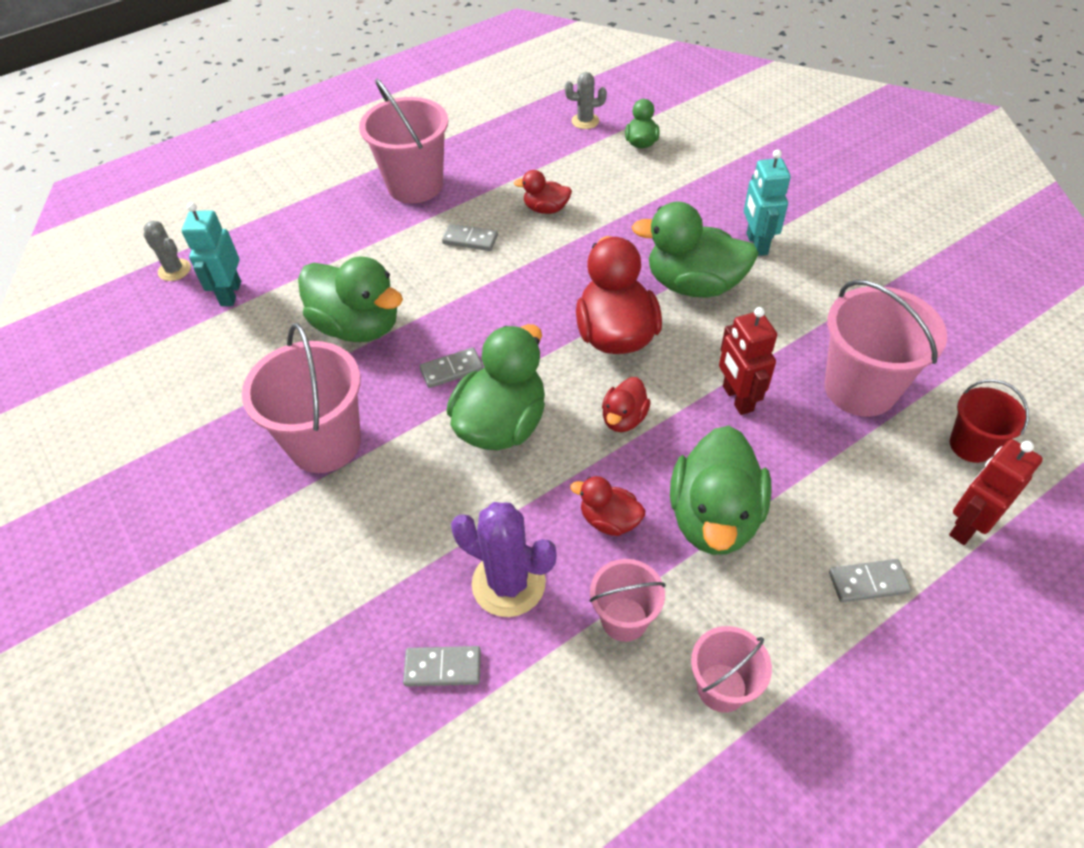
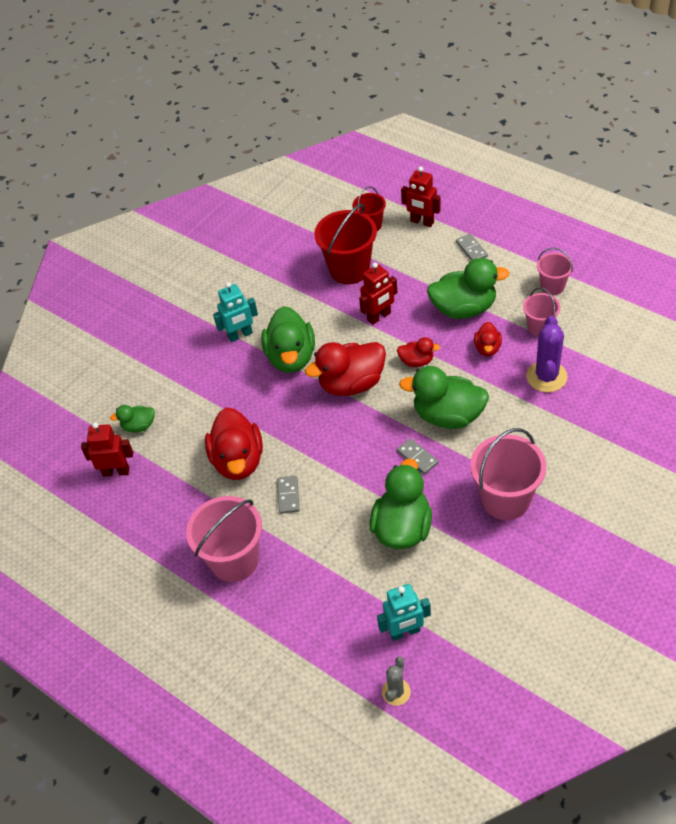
camera: 105 degrees left, 0 degrees up
grey domino [403,646,481,686] -> none
red duck [514,170,572,214] -> red duck [205,408,263,480], size x1.95
grey cactus [565,72,607,129] -> red robot [81,422,133,477]
pink bucket [825,280,947,417] -> red bucket [314,203,377,284]

